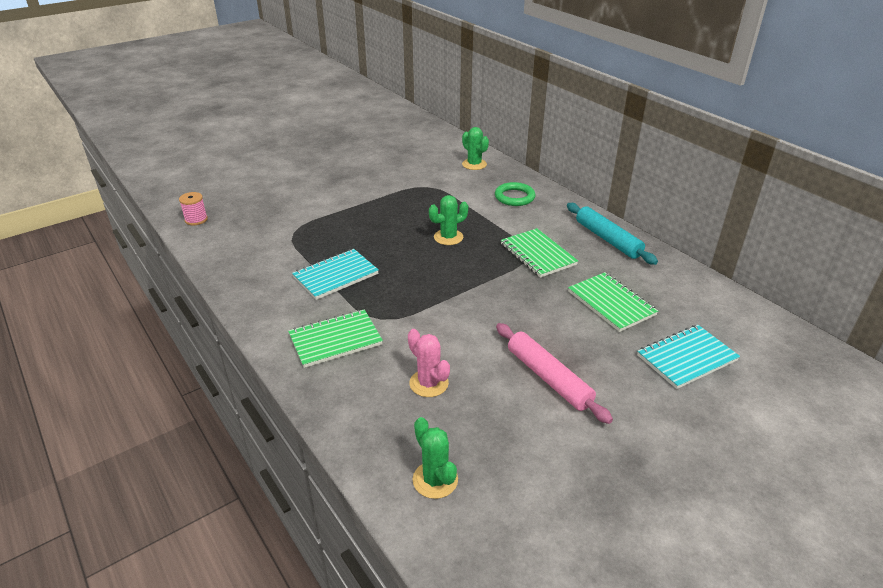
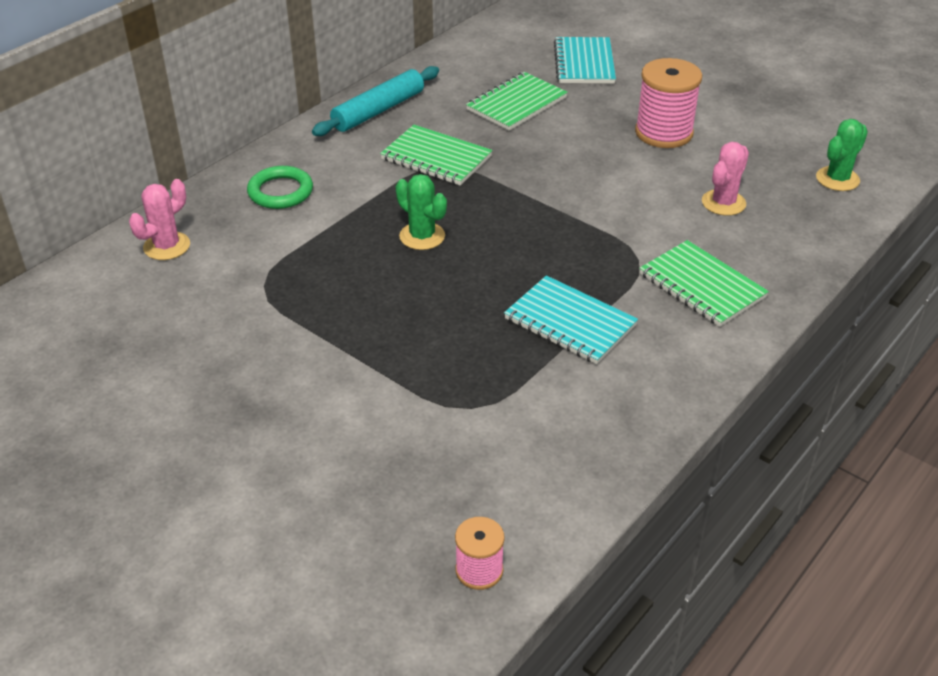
camera: 105 degrees left, 5 degrees up
green cactus [462,127,489,170] -> pink cactus [129,179,190,260]
pink rolling pin [496,323,613,424] -> pink spool [635,58,702,148]
green notebook [501,228,578,278] -> green notebook turned 75 degrees clockwise [380,125,492,185]
turquoise notebook [637,325,740,389] -> turquoise notebook turned 45 degrees clockwise [554,37,616,84]

